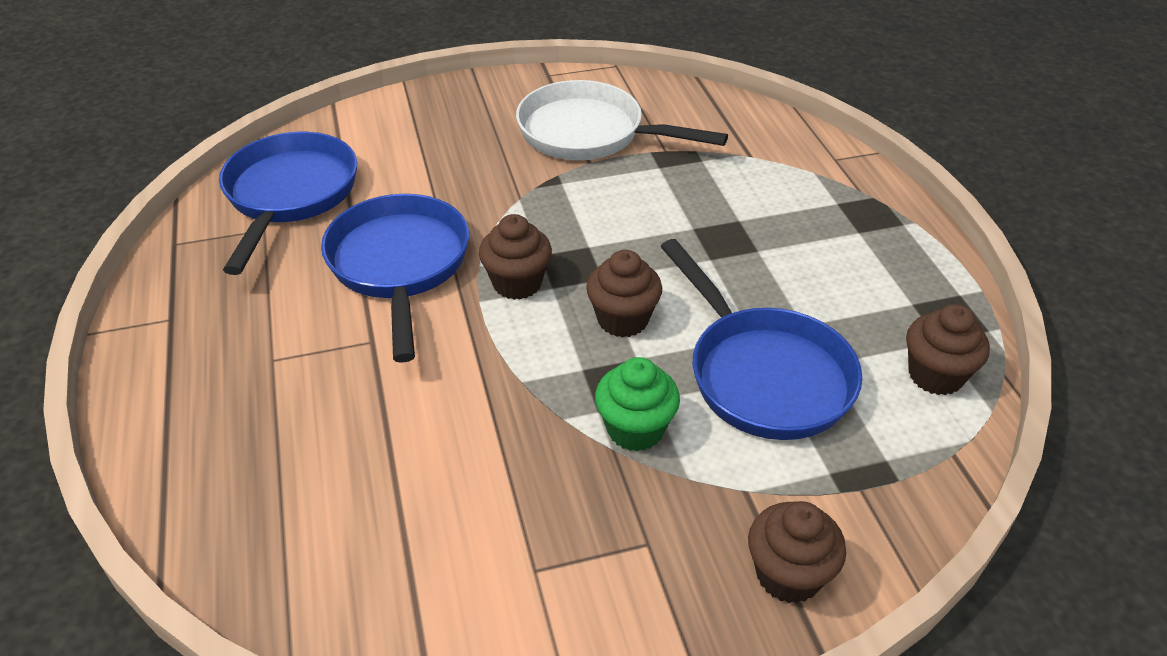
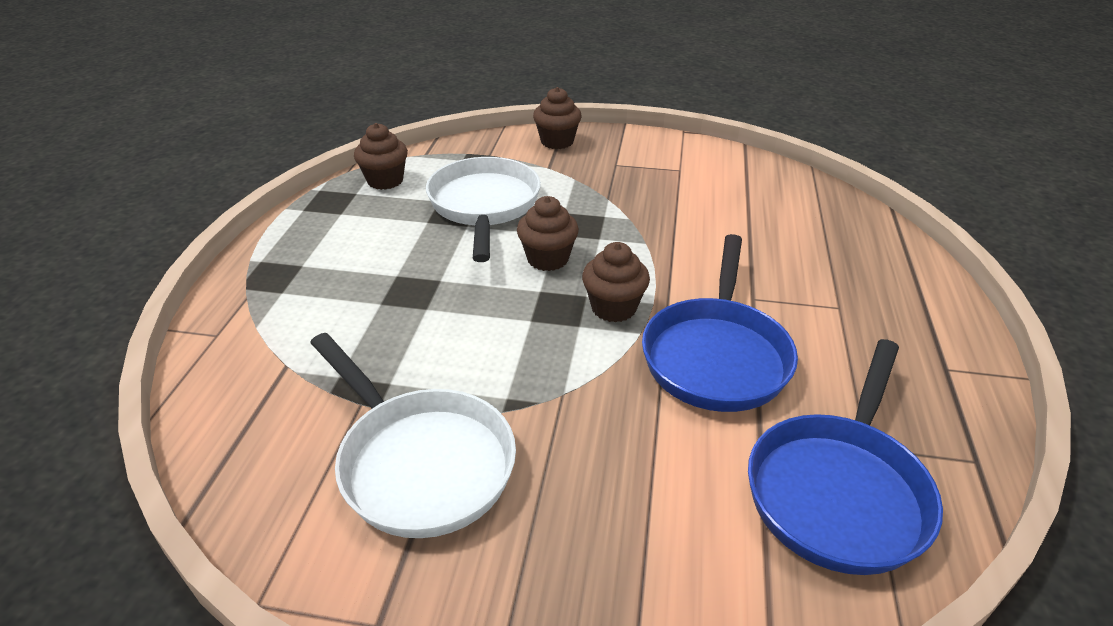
camera: 155 degrees left, 5 degrees down
green cupcake [595,357,680,451] -> none
blue pan [660,239,862,440] -> white pan [426,157,541,262]

